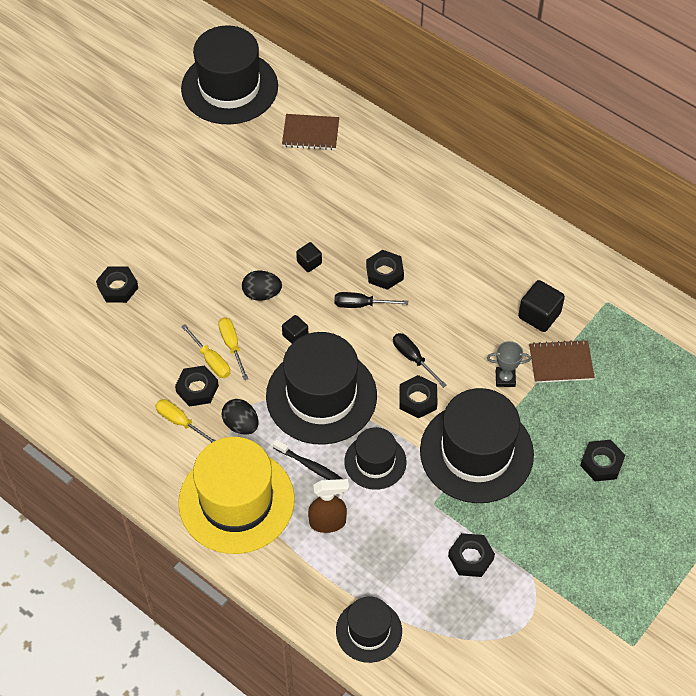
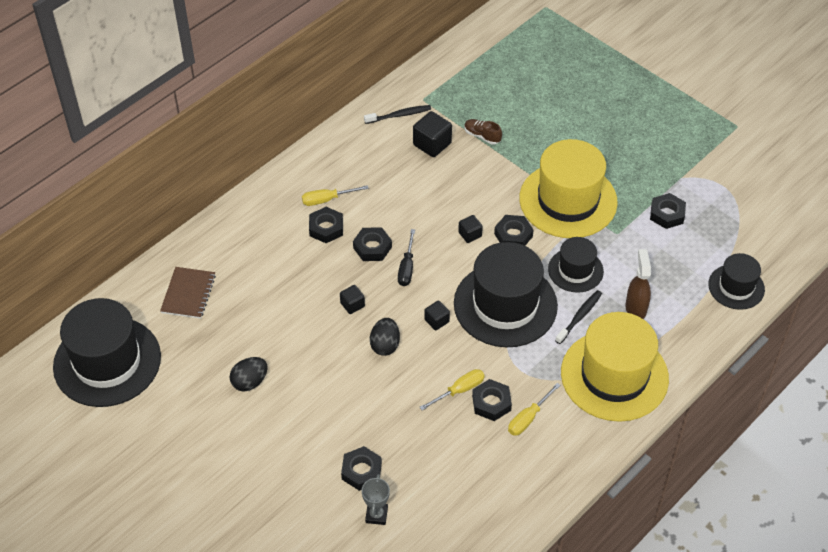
camera: 85 degrees left, 5 degrees down
yellow screwdriver [218,317,248,380] -> yellow screwdriver moved to [302,185,369,206]
black egg [222,399,259,435] -> black egg moved to [230,357,268,391]
black screwdriver [393,333,447,388] -> black cube [458,215,483,243]
black hat [420,388,534,503] -> yellow hat [519,139,618,238]
grey trophy [487,341,531,387] -> grey trophy moved to [362,474,390,525]
brown notebook [529,340,595,383] -> brown shoe [464,119,502,145]
black nut [580,440,625,481] -> black nut moved to [309,207,343,243]
none -> black toothbrush [364,105,431,124]

